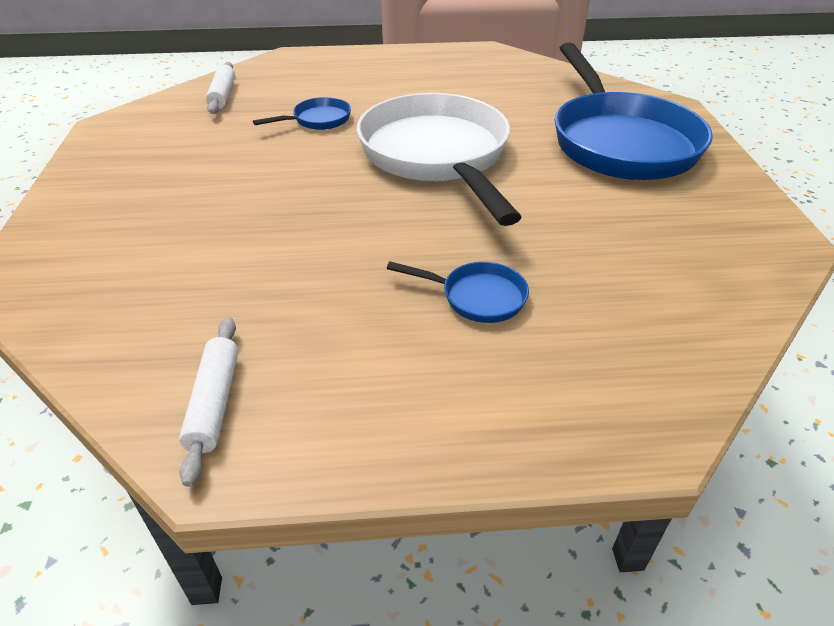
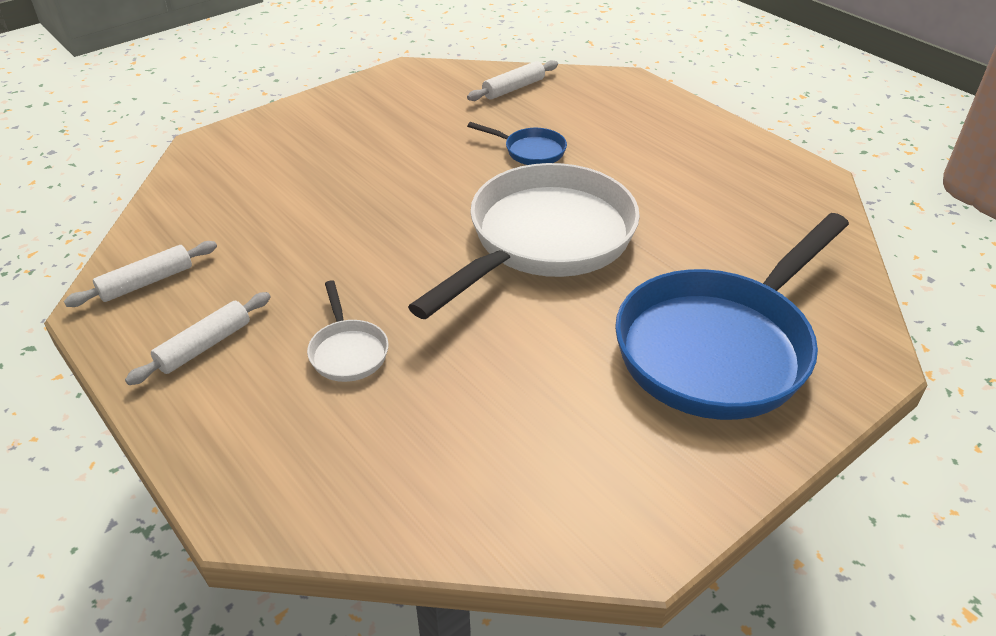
camera: 55 degrees right, 0 degrees up
blue pan [387,261,529,323] -> white pan [307,280,389,382]
none -> white rolling pin [125,292,271,385]

